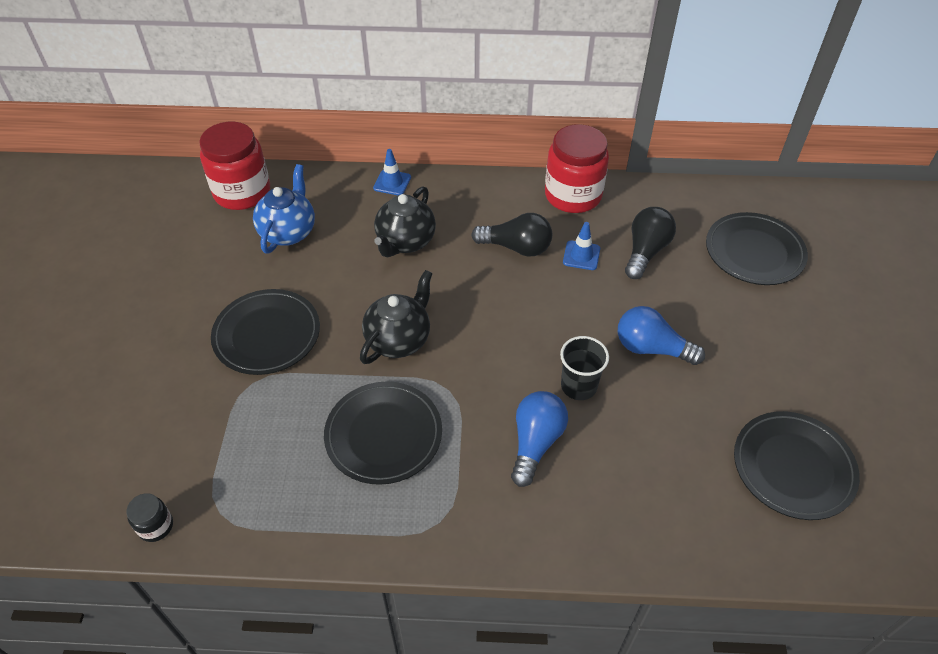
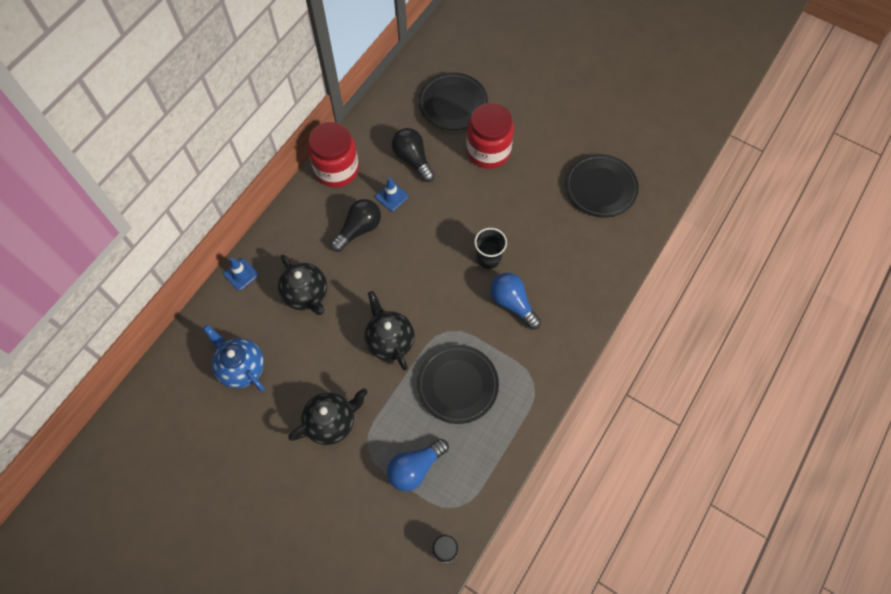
camera: 60 degrees left, 15 degrees up
red jar [199,122,270,210] -> red jar moved to [466,103,514,169]
black plate [211,289,320,375] -> black teapot [288,388,368,445]
blue light bulb [618,306,705,365] -> blue light bulb moved to [387,438,449,491]

